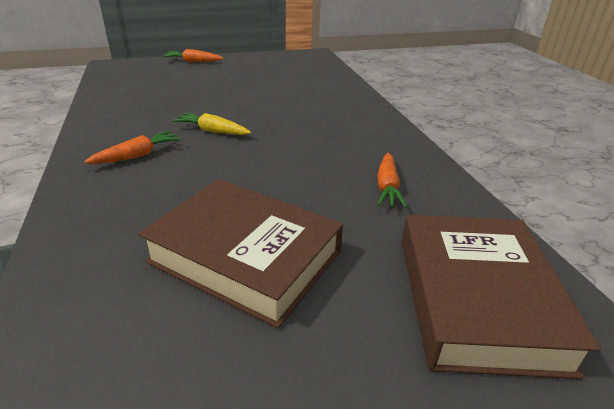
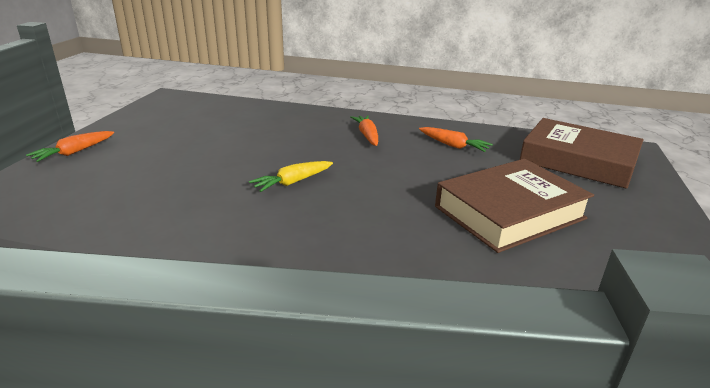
camera: 60 degrees left, 5 degrees down
orange carrot [84,131,181,164] -> orange carrot moved to [351,115,378,146]

